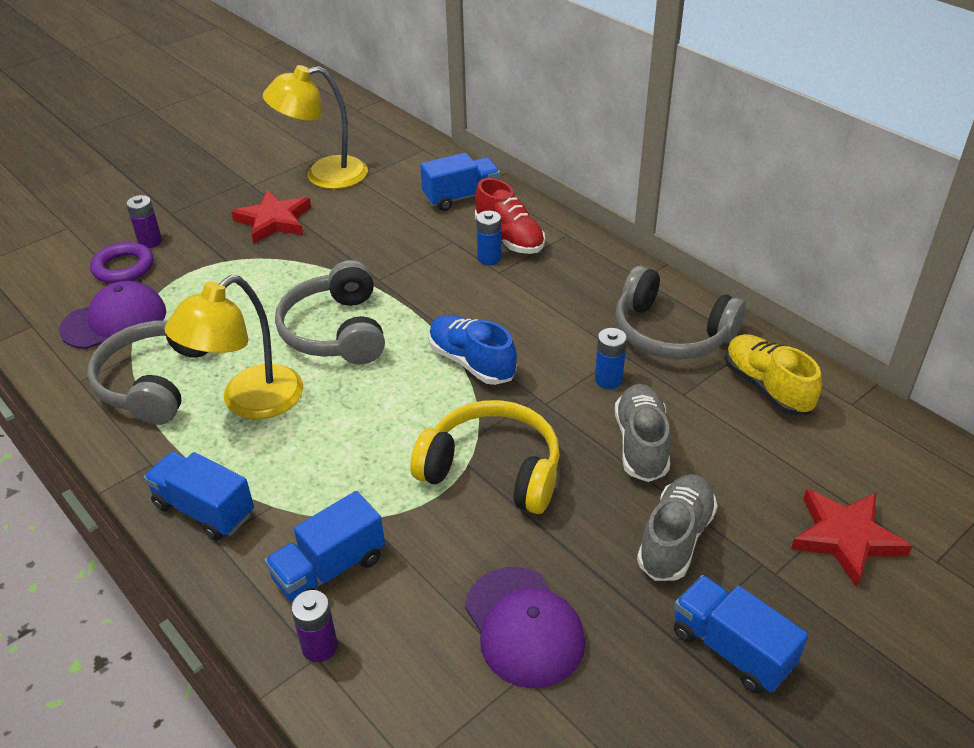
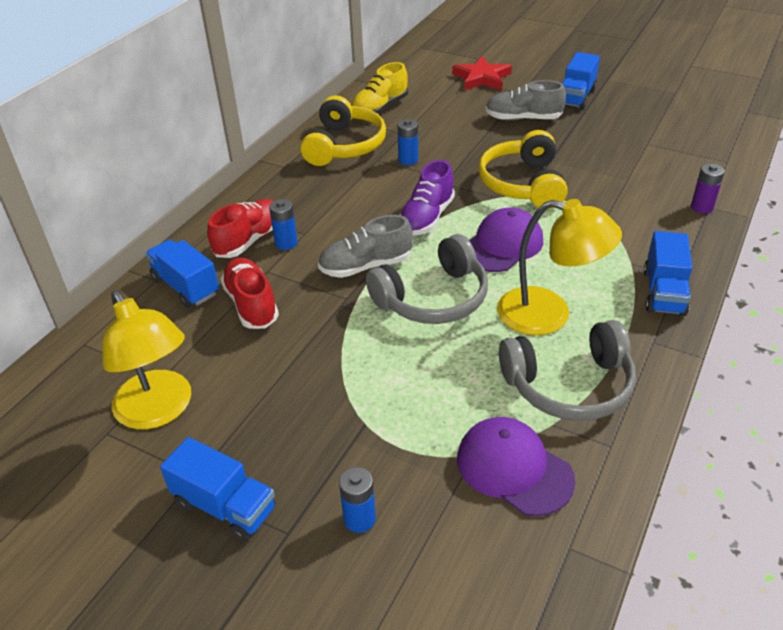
camera: 110 degrees left, 0 degrees up
purple ring [90,242,153,284] -> none
purple battery [126,195,162,248] -> blue battery [339,467,376,533]
red star [231,190,311,244] -> none
blue truck [265,491,385,602] -> blue truck moved to [160,437,276,541]
blue shoe [429,315,517,385] -> purple shoe [400,160,455,236]
purple cap [465,567,585,688] -> purple cap moved to [469,208,543,272]
grey headphones [615,266,746,360] -> yellow headphones [300,95,386,166]
grey shoe [615,384,671,482] -> grey shoe moved to [318,215,413,278]
none -> red shoe [221,258,279,329]

